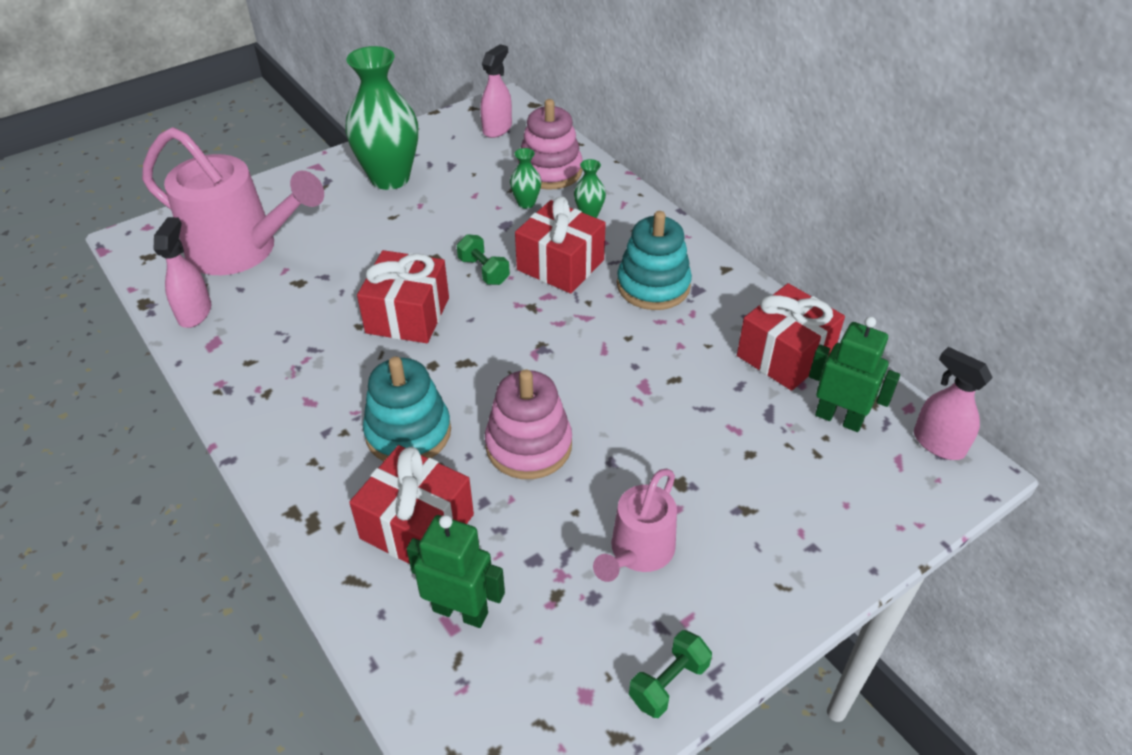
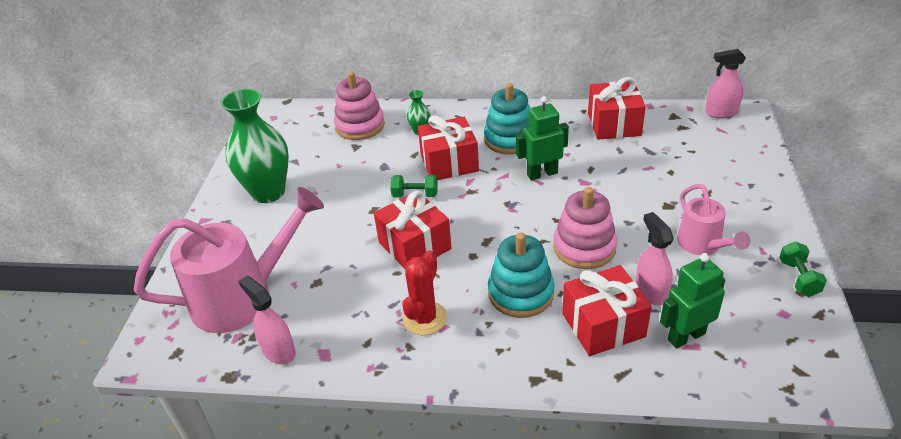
camera: 45 degrees left, 5 degrees down
pink spray bottle [480,44,512,138] -> pink spray bottle moved to [635,212,674,305]
green vase [510,148,541,209] -> none
green robot [809,317,900,432] -> green robot moved to [516,96,569,180]
none -> red cactus [402,250,447,335]

